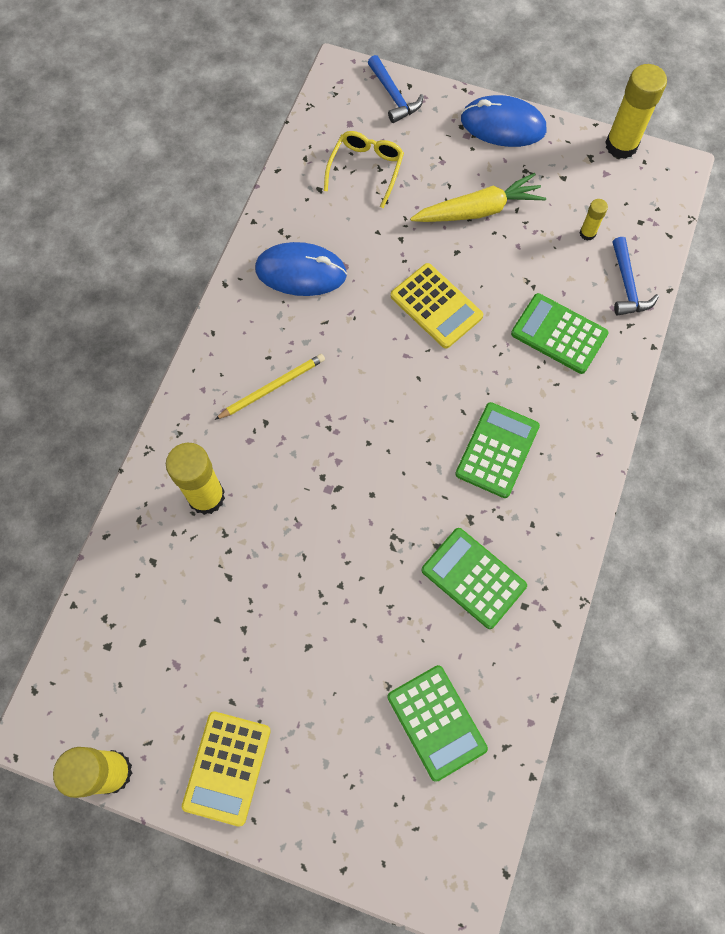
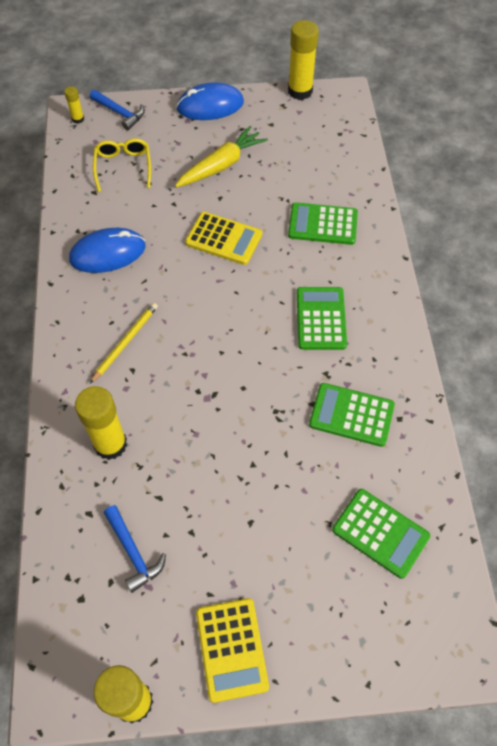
camera: 25 degrees left, 10 degrees down
yellow glue stick [580,199,608,241] -> yellow glue stick moved to [64,86,84,124]
blue hammer [612,237,659,316] -> blue hammer moved to [104,505,166,593]

